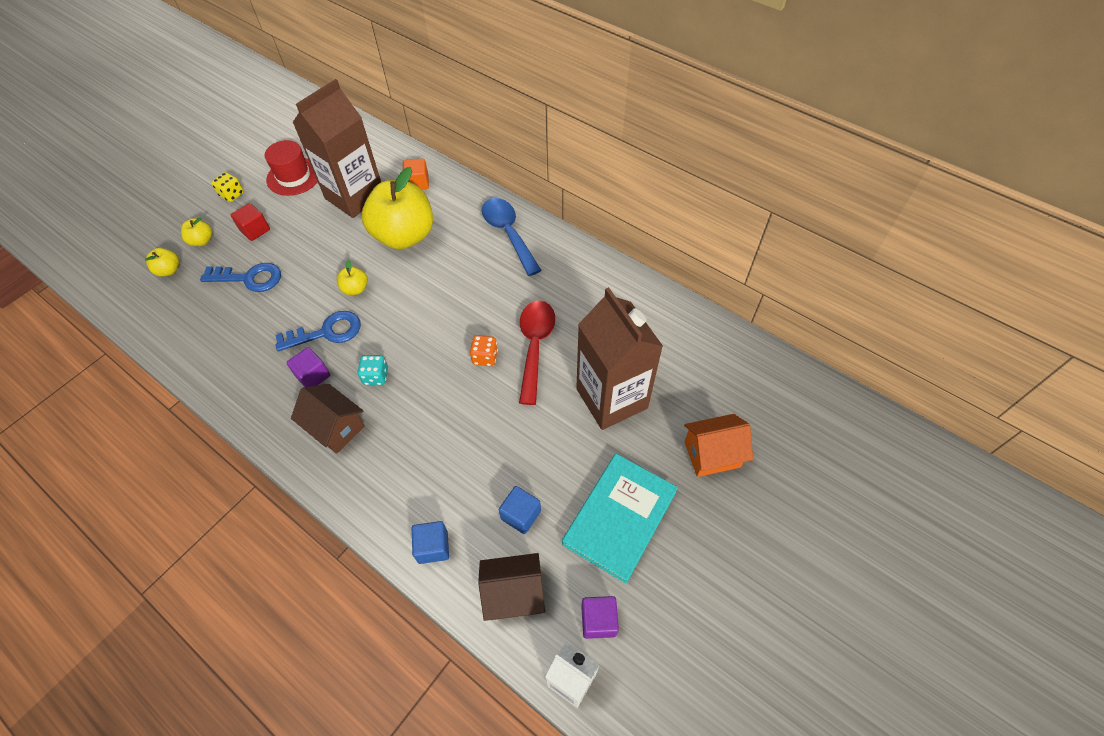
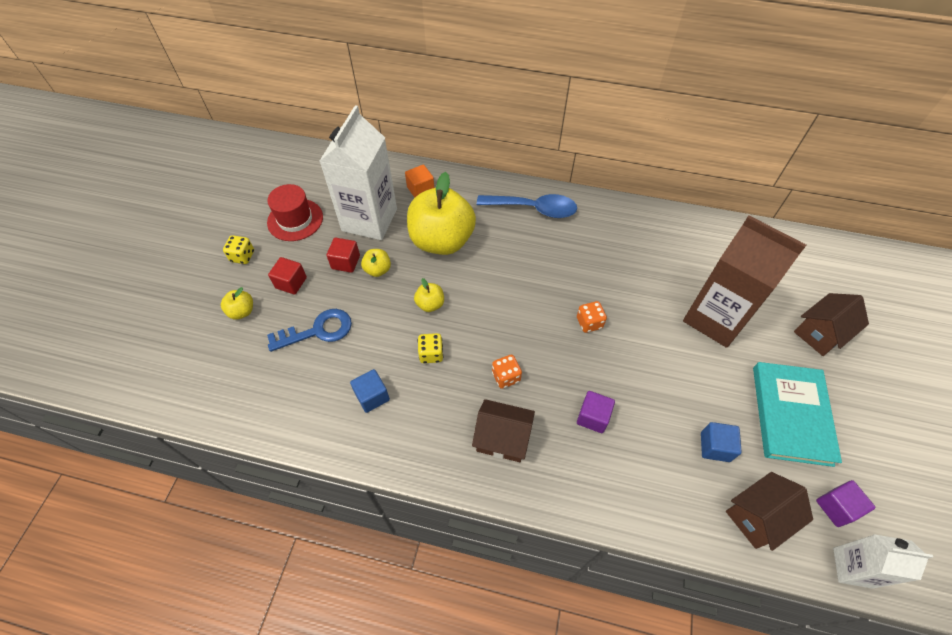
camera: 25 degrees left, 0 degrees up
yellow apple [145,248,179,276] -> yellow apple moved to [361,249,391,277]
blue key [275,311,361,351] -> yellow dice [417,333,443,363]
purple cube [286,347,330,387] -> purple cube moved to [577,391,615,433]
brown carton [293,79,381,218] -> white carton [320,105,397,240]
turquoise dice [357,355,388,385] -> orange dice [492,355,522,389]
blue cube [412,521,449,564] -> blue cube moved to [350,369,390,413]
blue spoon [482,198,542,276] -> blue spoon turned 150 degrees clockwise [477,194,577,218]
red spoon [519,301,555,405] -> none
orange house [684,414,753,477] -> brown house [794,293,869,356]
none -> red cube [326,238,360,273]

